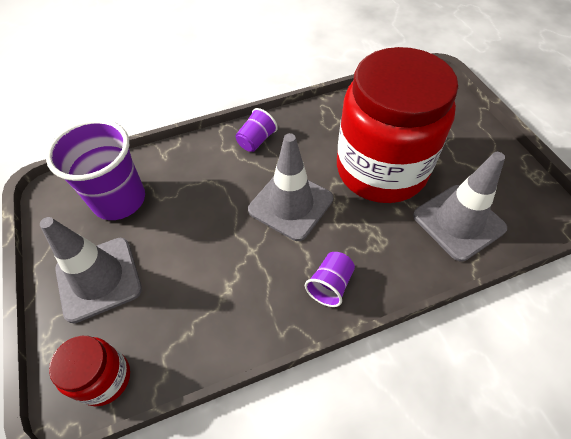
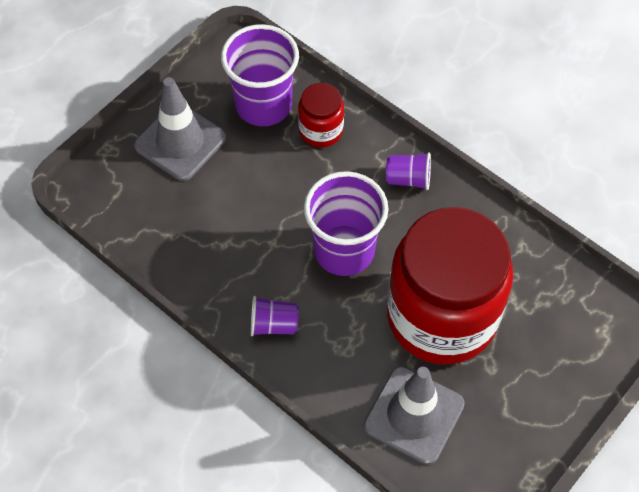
camera: 60 degrees right, 5 degrees up
red jar [49,336,130,406] -> red jar moved to [298,83,344,148]
grey traffic cone [248,133,333,241] -> purple cup [304,171,388,276]

